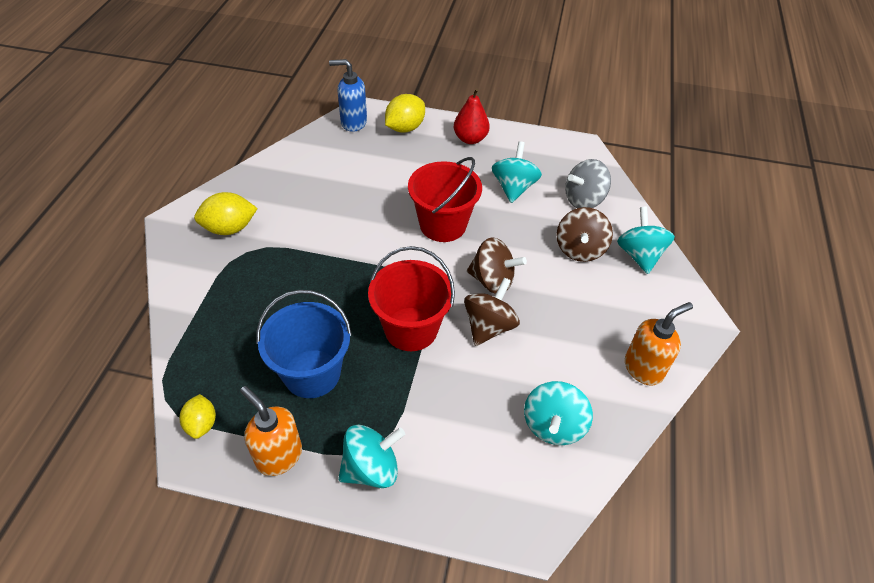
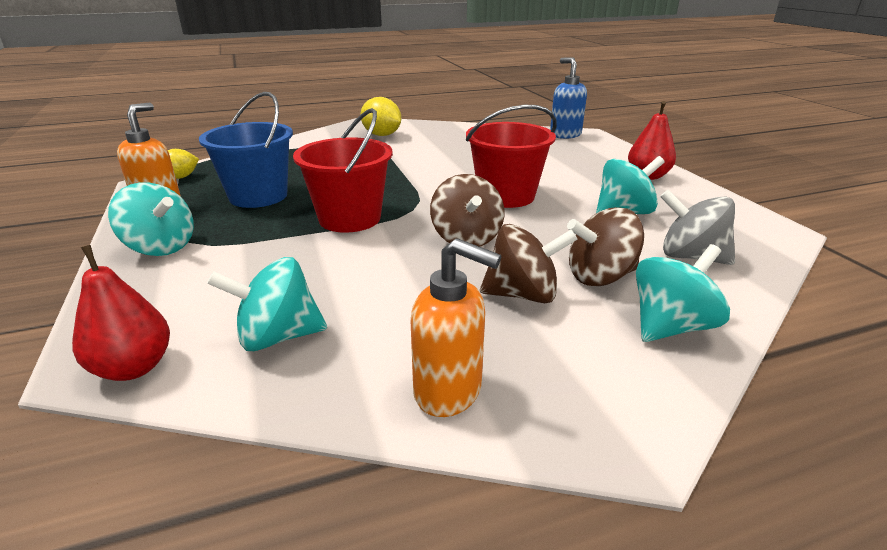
camera: 60 degrees right, 20 degrees down
yellow lemon [385,94,425,133] -> none
brown spinning top [464,277,520,346] -> brown spinning top moved to [480,224,578,303]
none -> red pear [72,245,170,381]

